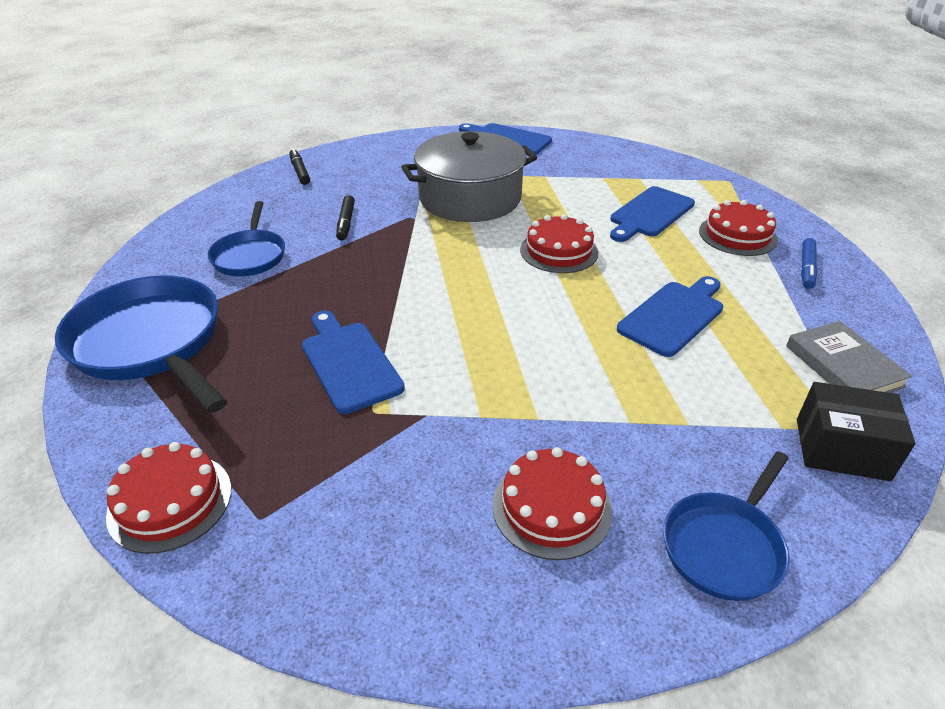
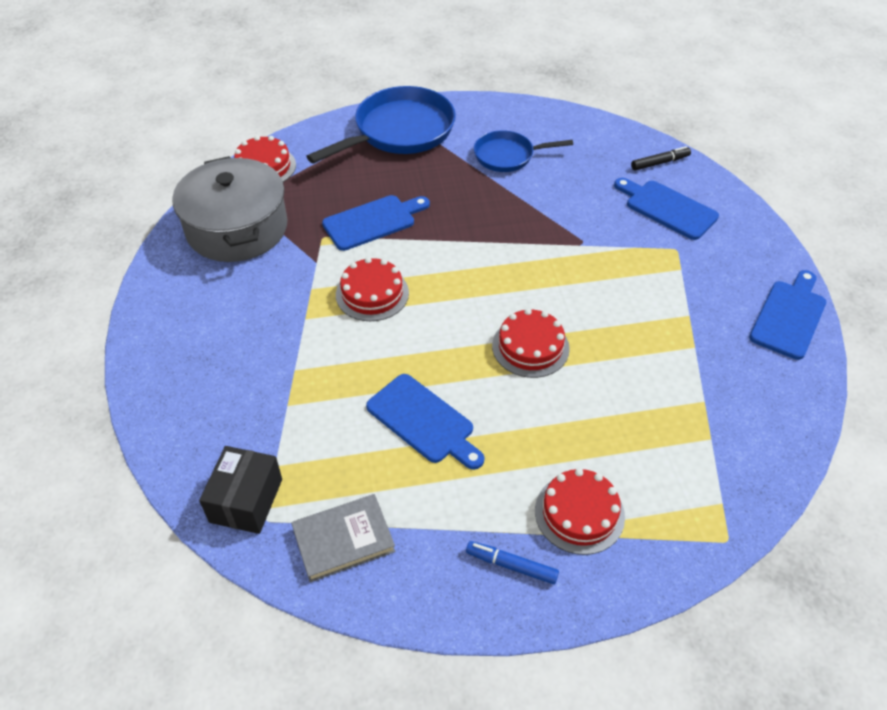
camera: 90 degrees right, 10 degrees up
black marker [336,195,355,240] -> none
grey pot [401,131,537,222] -> grey pot moved to [172,156,287,262]
red cake [492,447,613,560] -> red cake moved to [336,257,409,321]
blue cutting board [610,186,695,242] -> blue cutting board moved to [614,178,719,240]
blue pan [663,451,789,601] -> none

